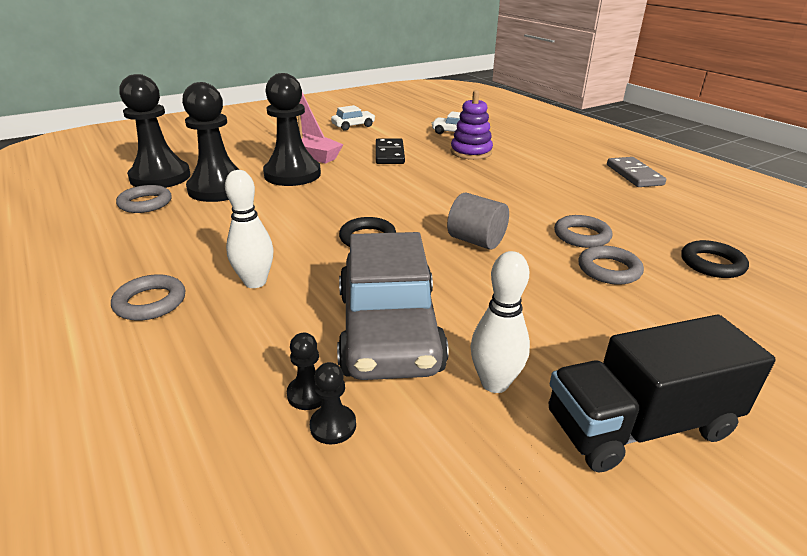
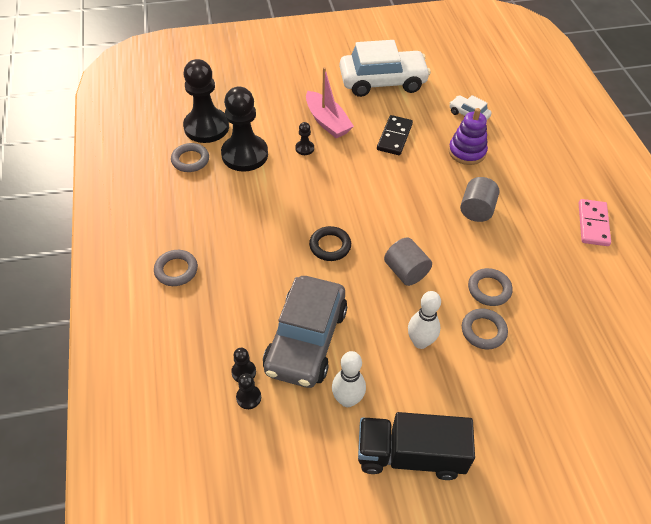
camera: 20 degrees right, 20 degrees up
white bowling pin [225,170,274,288] -> white bowling pin moved to [408,291,441,349]
black pawn [263,73,321,186] -> black pawn [295,122,314,155], size x0.41
white car [331,105,375,131] -> white car [340,40,431,97], size x2.20
grey domino [607,157,666,187] -> pink domino [579,199,611,246]
black ring [681,240,749,278] -> none
none -> grey cylinder [460,177,500,222]

